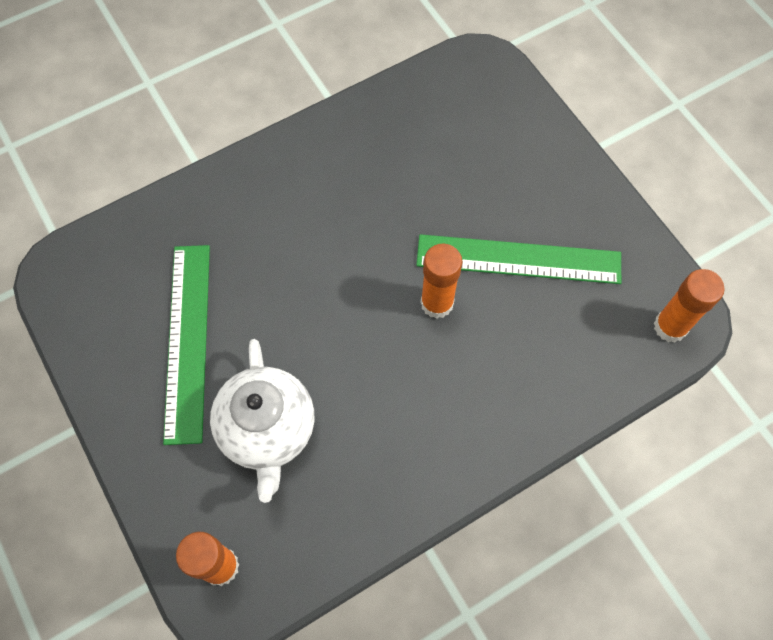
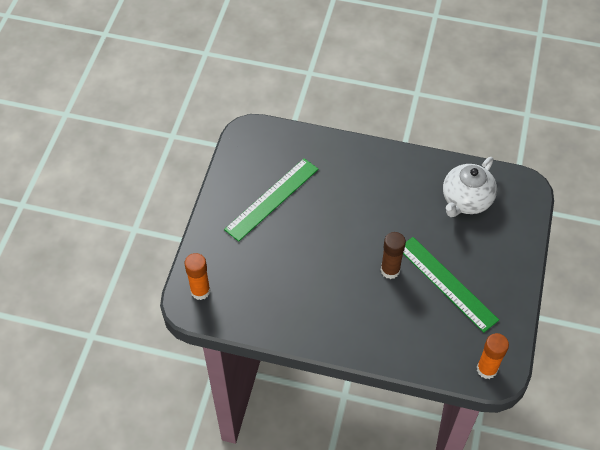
camera: 45 degrees right, 10 degrees down
white teapot [210,339,314,503] -> white teapot moved to [443,157,497,217]
orange glue stick [421,244,462,319] -> brown glue stick [381,232,406,279]

